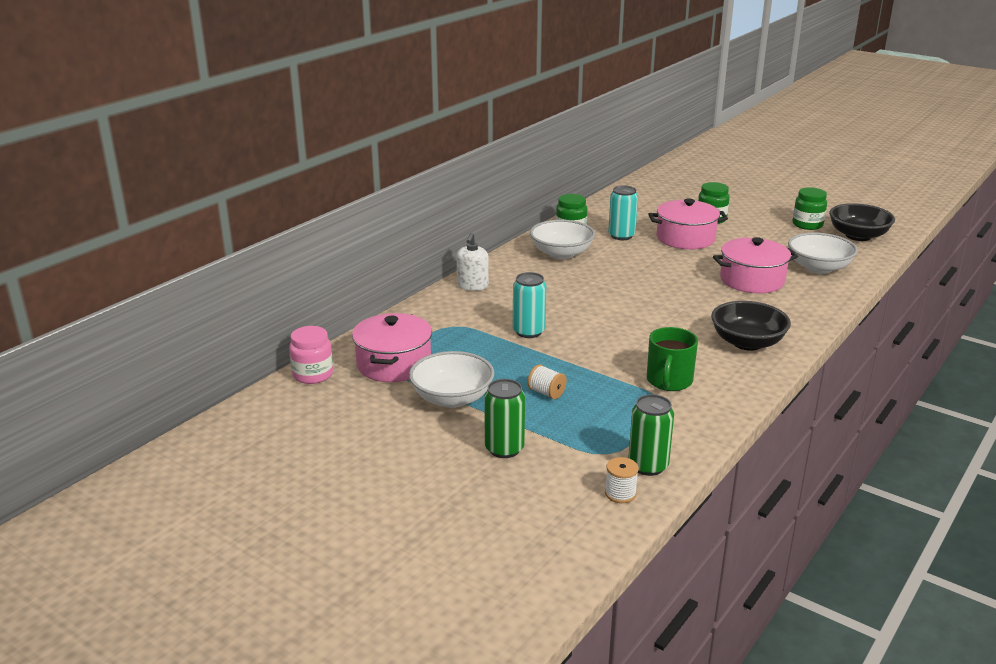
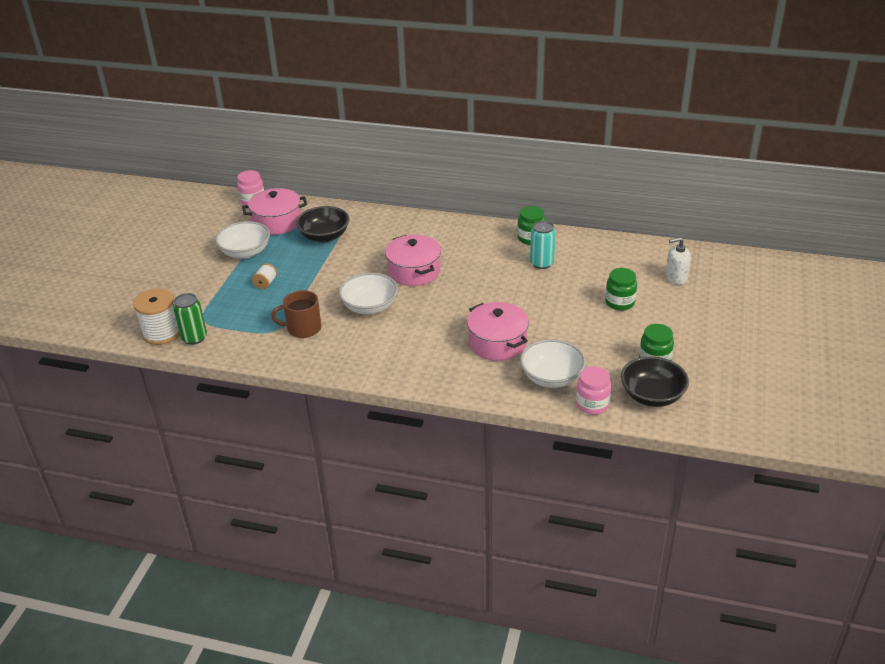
camera: 70 degrees right, 10 degrees up
white soap dispenser [457,233,489,291] -> white soap dispenser moved to [666,237,691,285]
green can [484,379,525,458] -> none
turquoise can [513,272,546,338] -> none
white bowl [530,220,595,259] -> white bowl moved to [339,273,398,314]
white spool [605,457,639,503] -> white spool [133,289,180,345], size x1.99
green mug [647,327,698,391] -> brown mug [271,290,321,338]
pink pot [648,198,728,249] -> pink pot moved to [385,235,441,286]
black bowl [711,301,791,351] -> black bowl moved to [296,206,349,242]
none -> pink jar [576,366,611,415]

